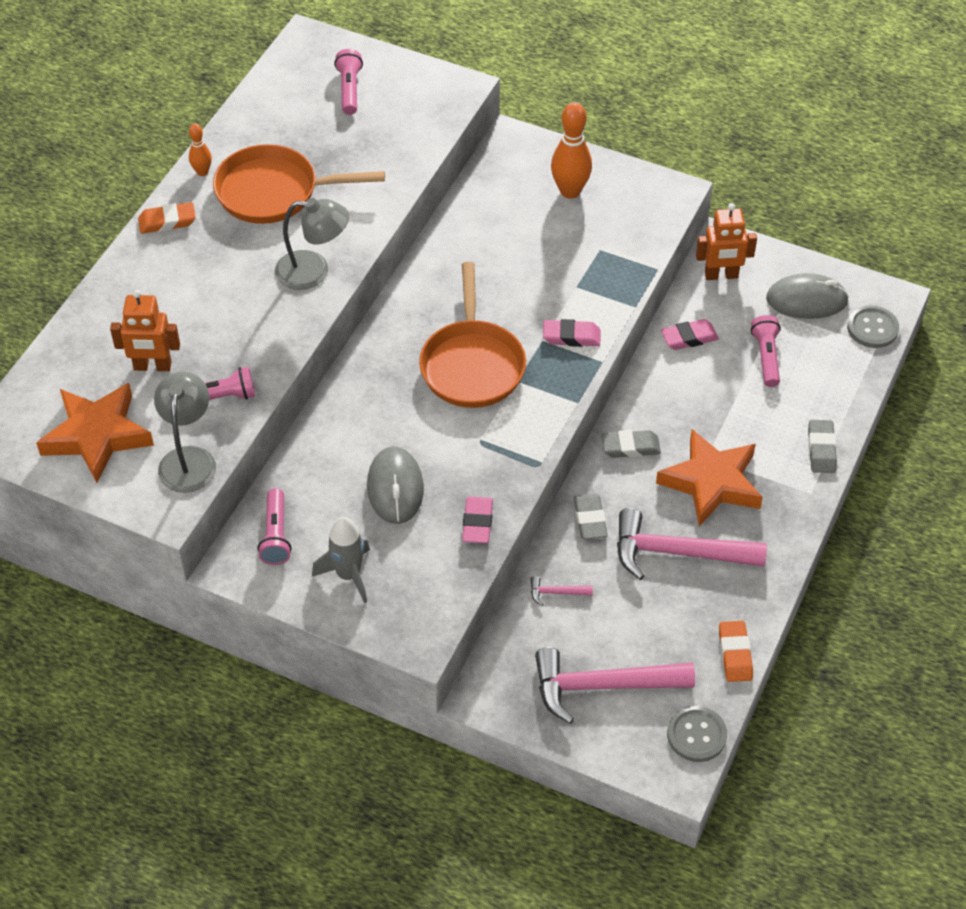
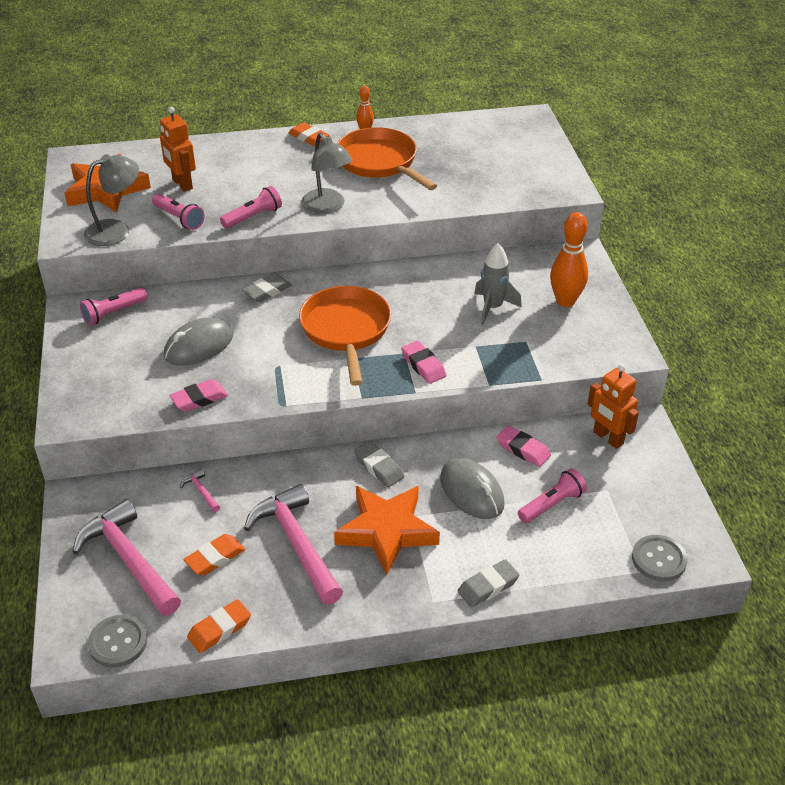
camera: 55 degrees right, 10 degrees down
grey rocket [312,517,370,603] -> grey rocket moved to [474,243,522,325]
pink flashlight [334,49,363,115] -> pink flashlight moved to [220,186,282,228]
orange pan [419,262,526,408] -> orange pan turned 120 degrees clockwise [299,286,391,386]
grey eraser [574,494,608,540] -> grey eraser moved to [242,273,292,302]
grey mouse [766,273,849,319] -> grey mouse moved to [440,458,504,519]
none -> orange eraser [183,534,245,576]

